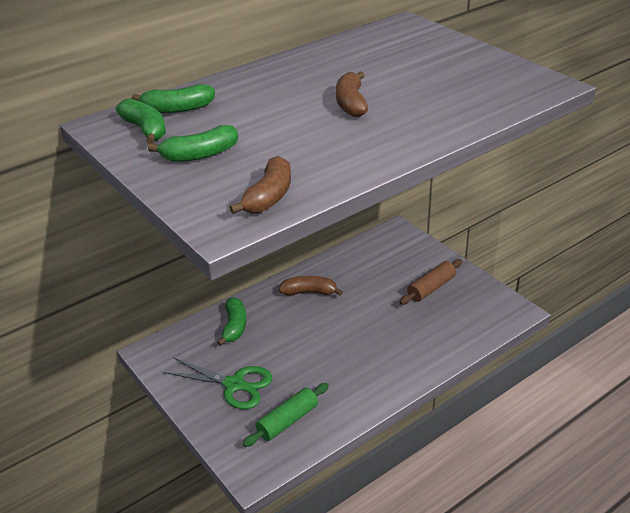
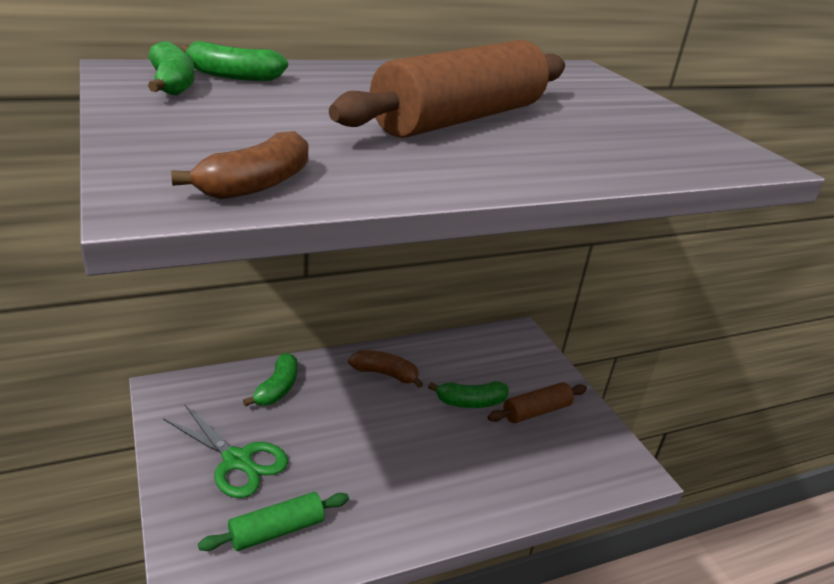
camera: 10 degrees right, 5 degrees down
green banana [148,125,238,162] -> green banana moved to [428,381,509,408]
brown banana [336,72,368,117] -> brown rolling pin [329,40,565,138]

